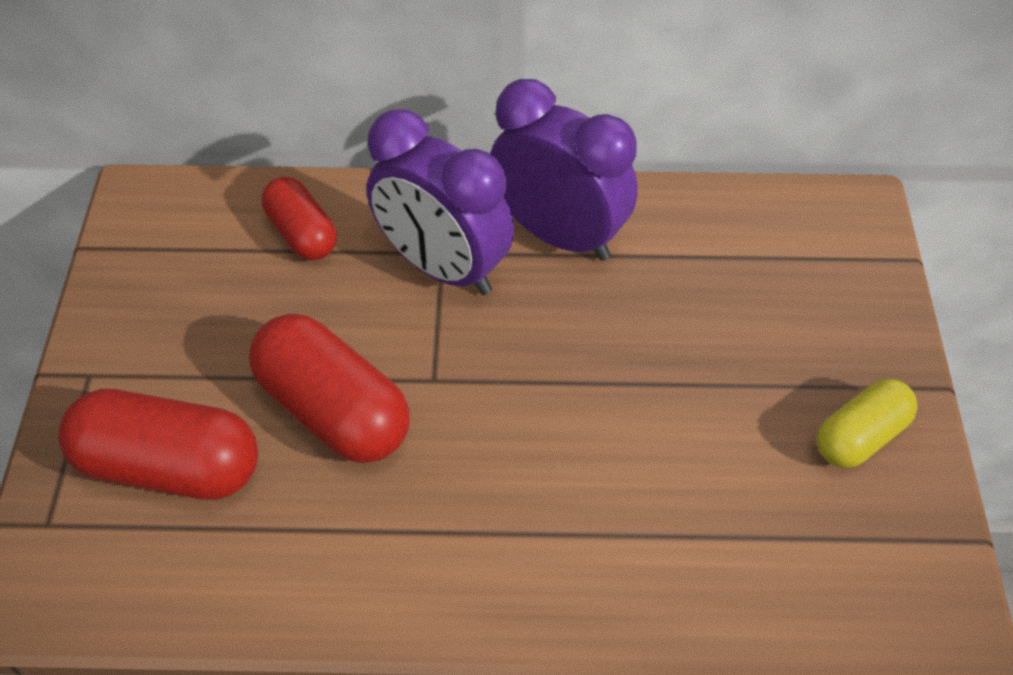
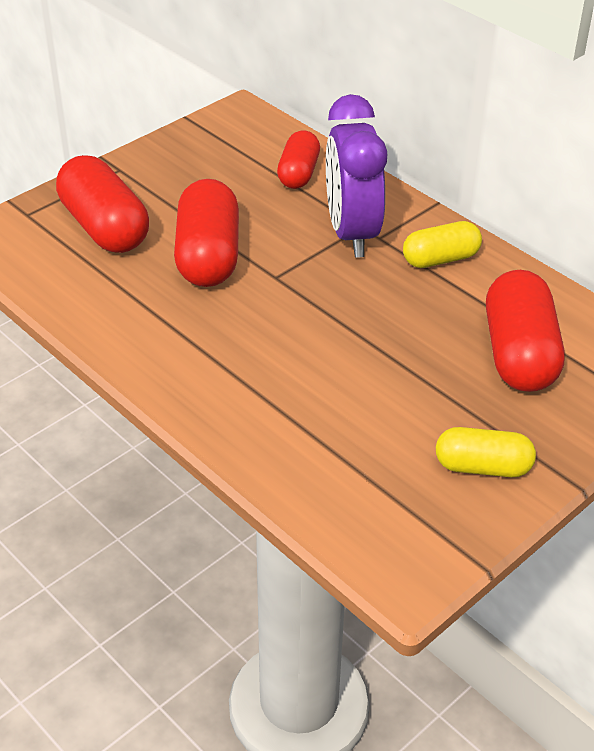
camera: 45 degrees right, 10 degrees down
purple clock [490,79,638,261] -> yellow capsule [403,221,482,268]
none -> red capsule [486,270,564,392]

